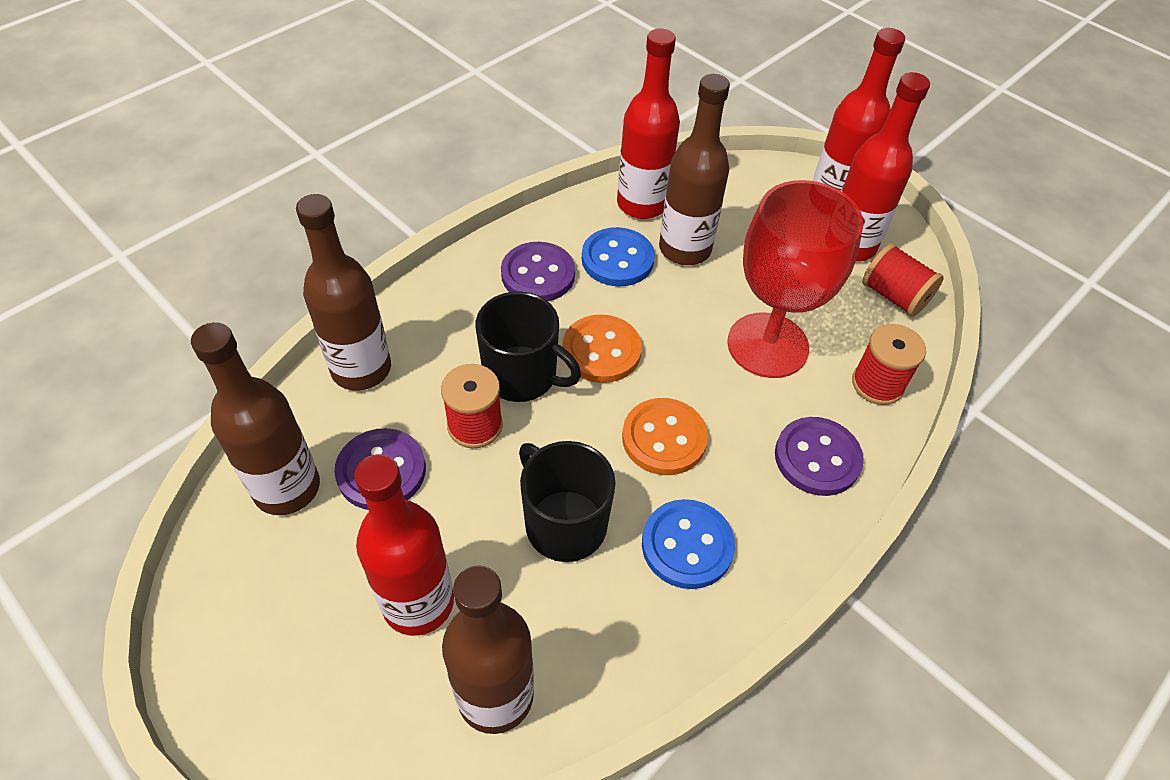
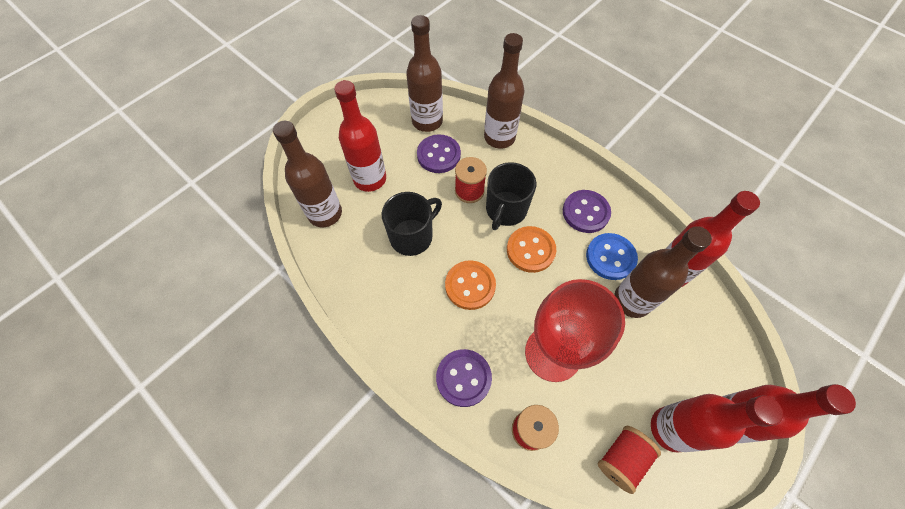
camera: 90 degrees right, 10 degrees up
blue button [642,499,735,589] -> none

